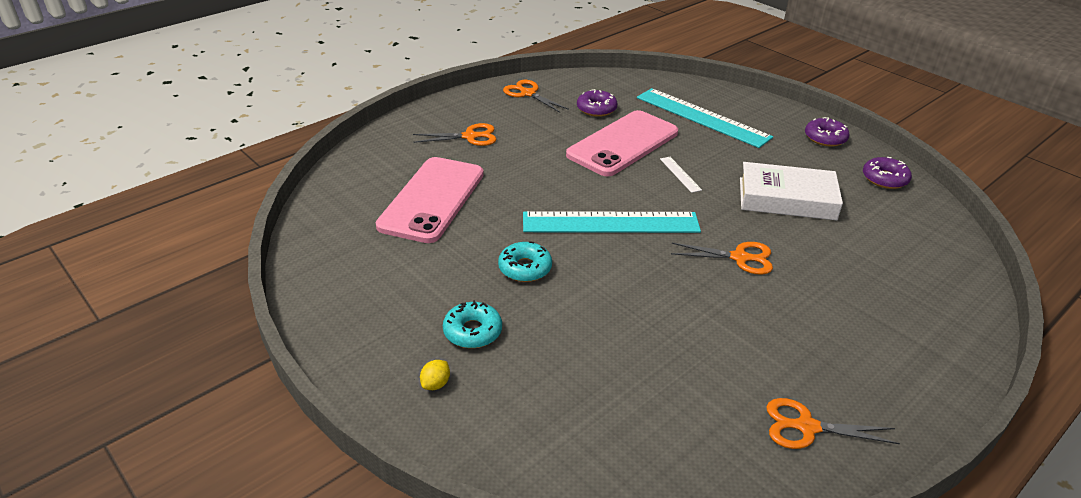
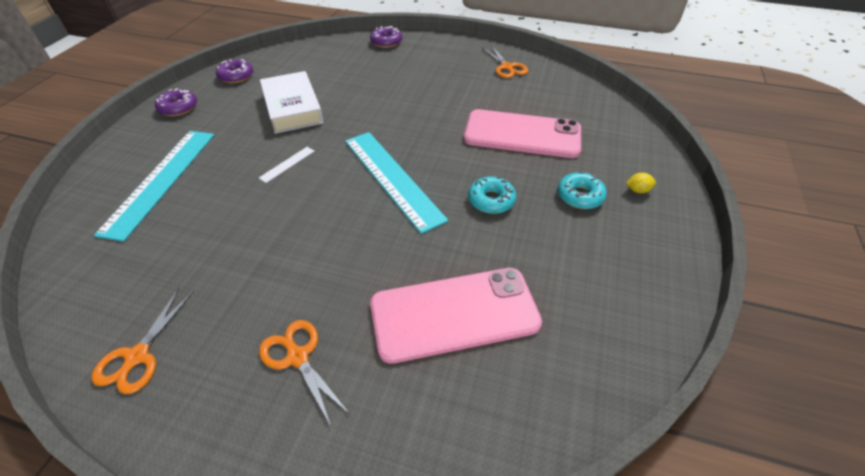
camera: 120 degrees left, 10 degrees up
pink phone [566,110,678,176] -> pink phone moved to [464,109,581,158]
purple donut [577,89,617,117] -> purple donut moved to [370,26,402,48]
orange scissors [671,242,773,275] -> none

